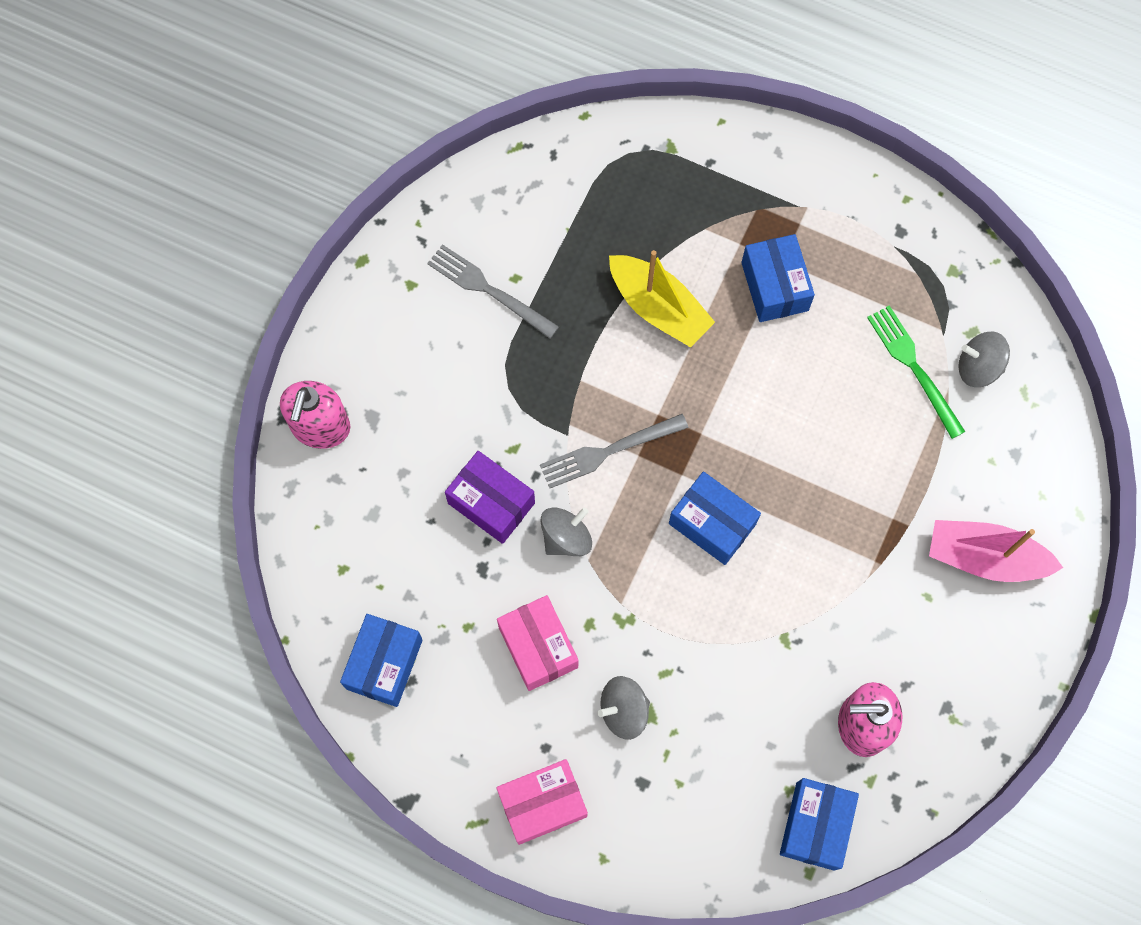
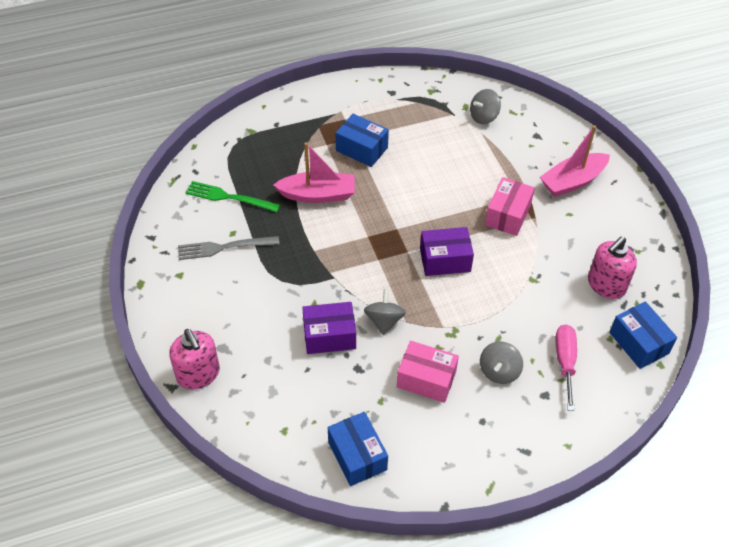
camera: 45 degrees left, 20 degrees down
pink box [496,759,588,845] -> pink box moved to [485,177,535,236]
grey fork [540,414,688,488] -> none
yellow boat [609,250,715,348] -> pink boat [273,142,355,203]
blue box [669,472,761,565] -> purple box [420,227,474,276]
green fork [867,305,966,439] -> green fork moved to [186,181,280,212]
none -> pink screwdriver [556,324,577,411]

